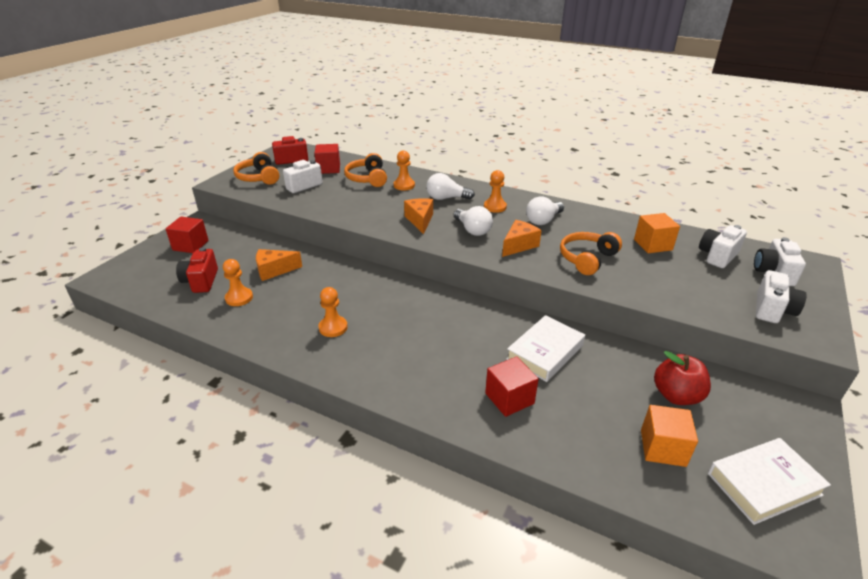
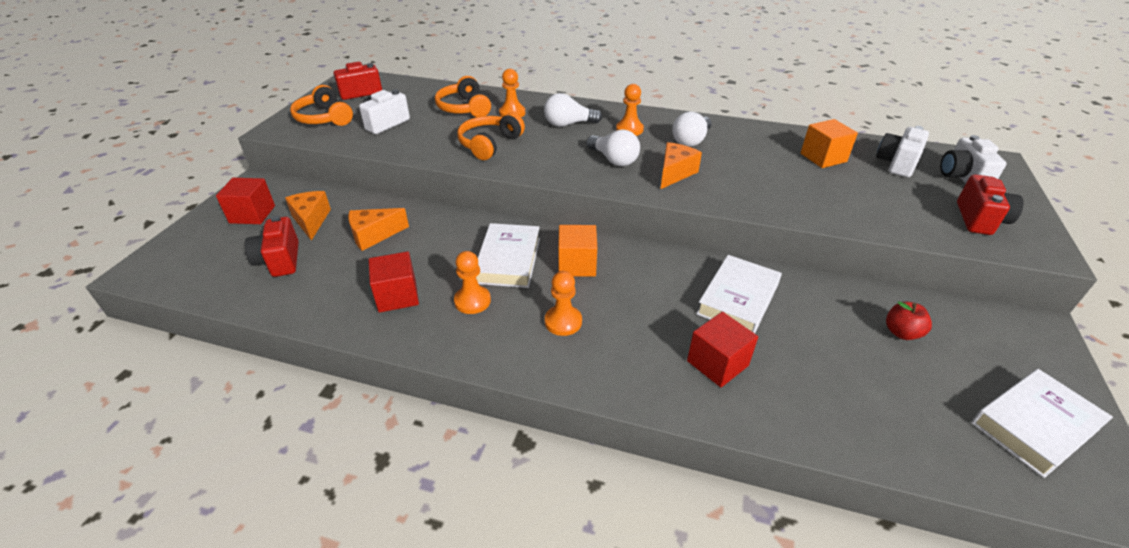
camera: 10 degrees left, 5 degrees up
orange pawn [223,259,253,306] -> orange pawn moved to [545,271,582,336]
red cube [314,144,340,174] -> red cube moved to [369,252,419,313]
orange cheese [404,198,433,234] -> orange cheese moved to [285,191,331,241]
orange headphones [560,232,622,275] -> orange headphones moved to [457,113,525,160]
orange cube [641,405,698,467] -> orange cube moved to [558,225,597,277]
red apple [654,351,711,405] -> red apple [886,301,932,340], size x0.65
white camera [756,270,806,323] -> red camera [957,174,1024,235]
none -> white book [476,223,540,288]

